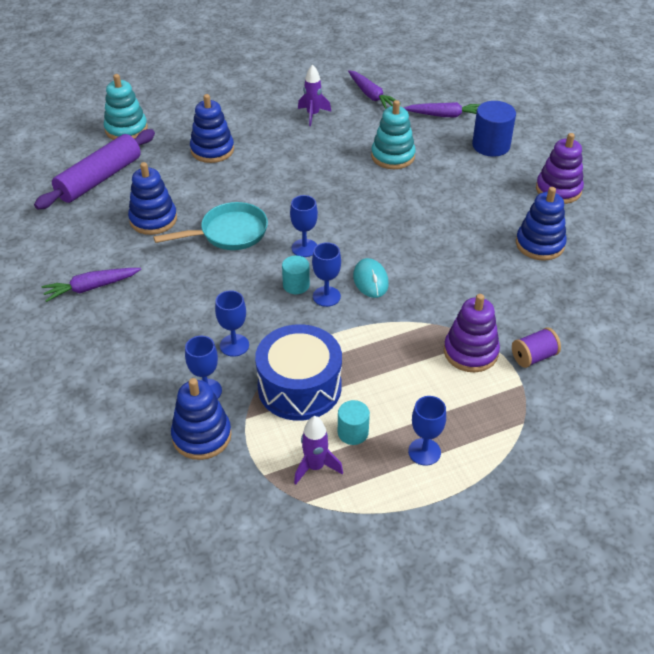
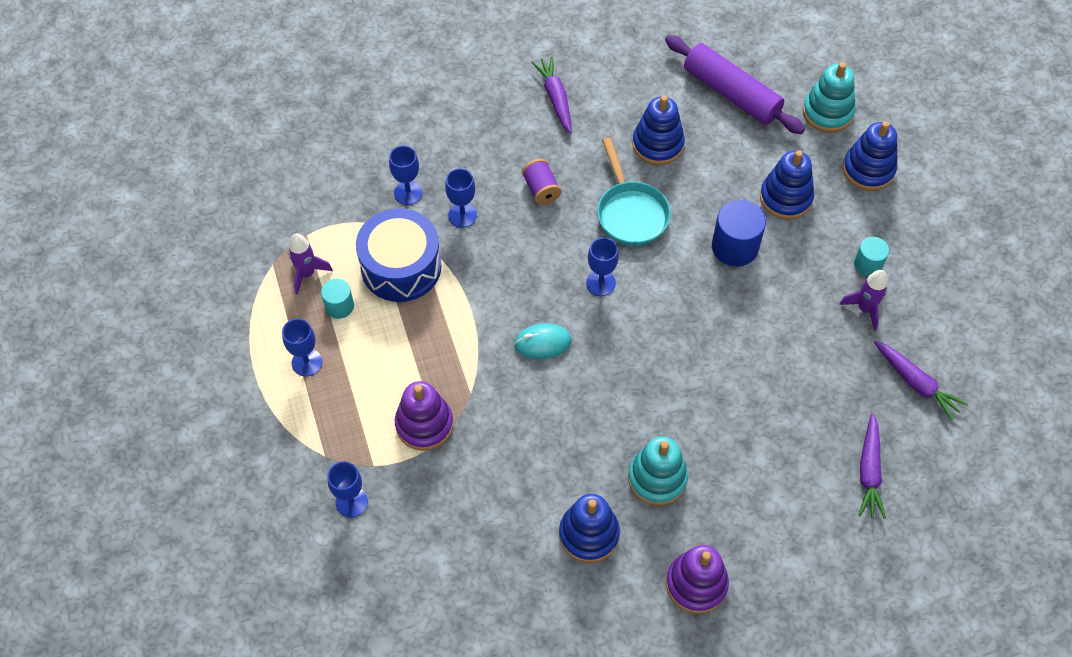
camera: 95 degrees right, 15 degrees up
blue stacking toy [171,378,232,460] -> blue stacking toy moved to [843,121,897,191]
turquoise cylinder [282,255,310,294] -> turquoise cylinder moved to [854,237,889,276]
blue goblet [312,242,341,307] -> blue goblet moved to [327,461,368,517]
purple carrot [348,70,401,109] -> purple carrot turned 105 degrees counterclockwise [874,341,968,421]
turquoise stacking toy [371,100,416,169] -> turquoise stacking toy moved to [628,436,688,506]
blue cylinder [472,101,516,157] -> blue cylinder moved to [712,200,766,267]
purple spool [512,327,561,368] -> purple spool moved to [522,159,561,205]

